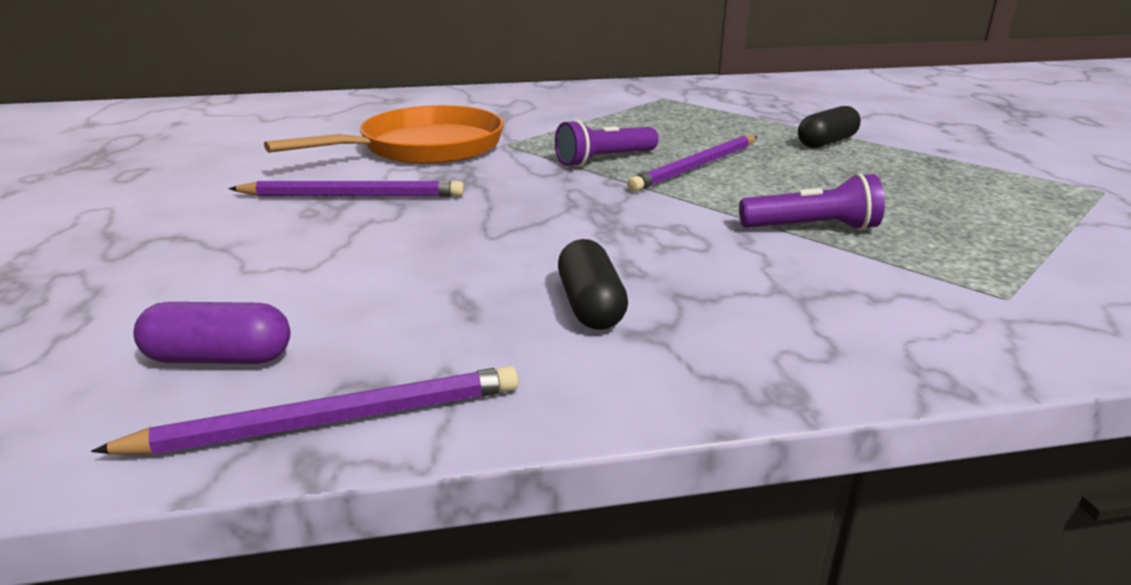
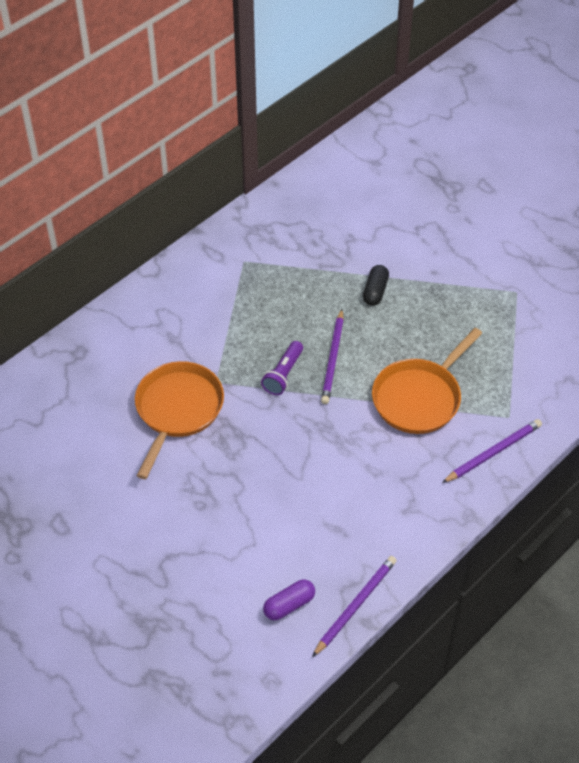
camera: 35 degrees left, 25 degrees up
purple pencil [229,181,464,197] -> purple pencil moved to [442,419,542,483]
black capsule [558,239,628,330] -> none
purple flashlight [739,173,885,231] -> orange pan [372,328,482,434]

